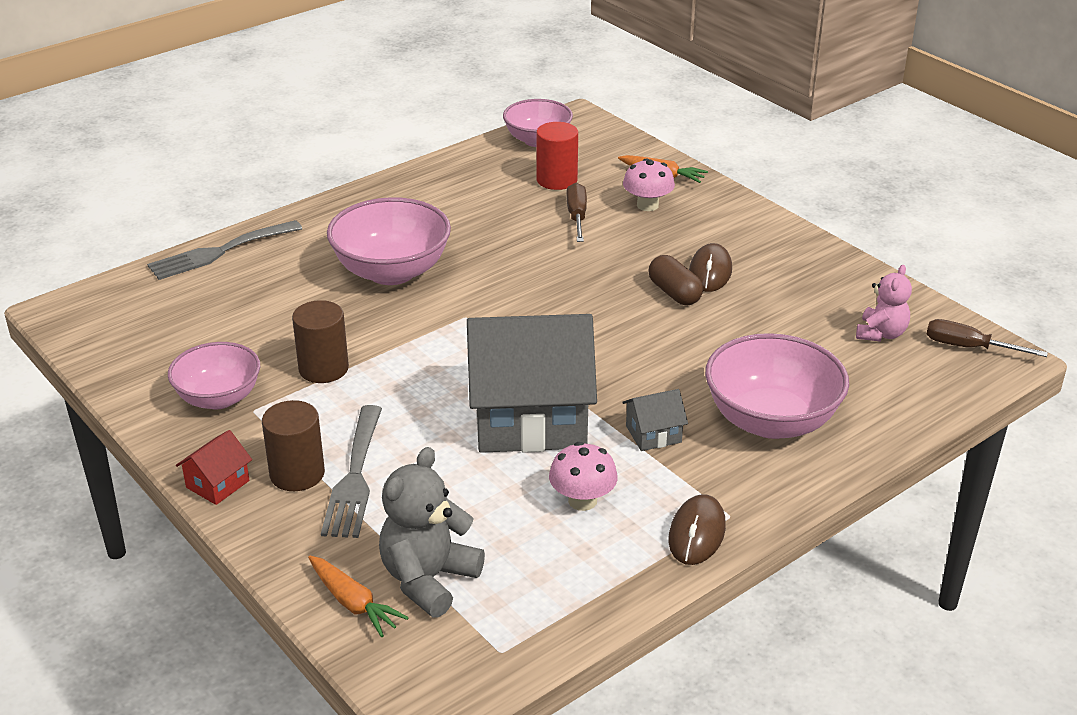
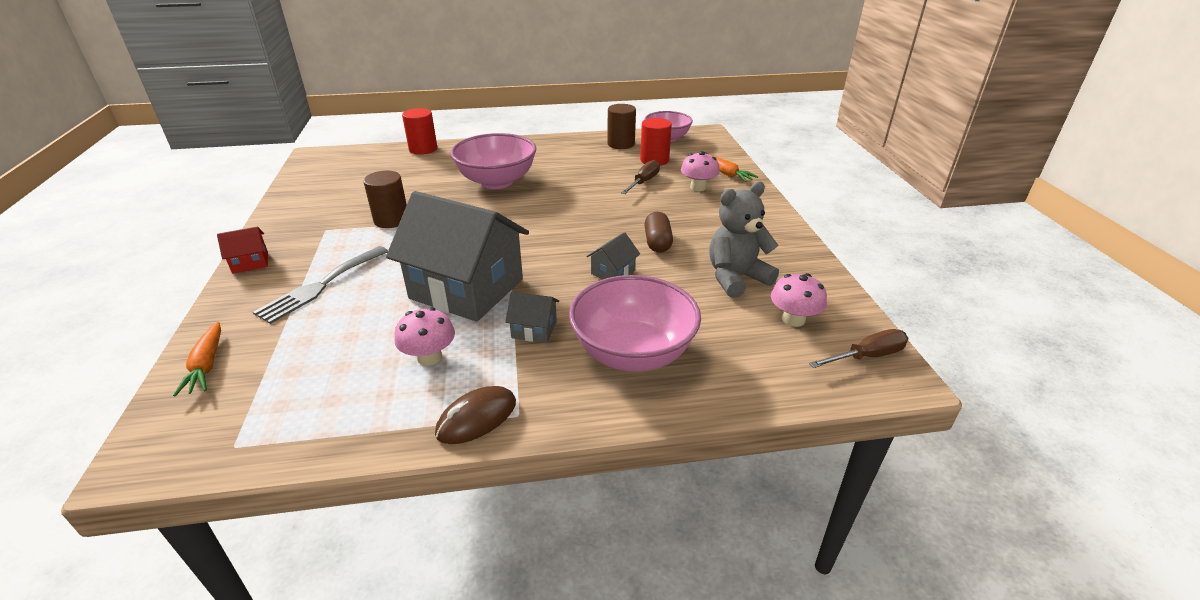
camera: 30 degrees right, 0 degrees up
grey fork [147,220,302,280] -> red cylinder [402,108,437,155]
pink bowl [168,342,260,409] -> none
brown cylinder [262,400,325,491] -> brown cylinder moved to [607,104,636,149]
grey teddy bear [379,447,485,618] -> grey teddy bear moved to [709,181,779,298]
brown mouse [689,243,732,292] -> none
pink teddy bear [856,265,912,342] -> pink mushroom [771,273,827,327]
brown screwdriver [927,319,1048,357] -> brown screwdriver turned 105 degrees clockwise [809,329,908,368]
none -> grey house [586,232,640,279]

